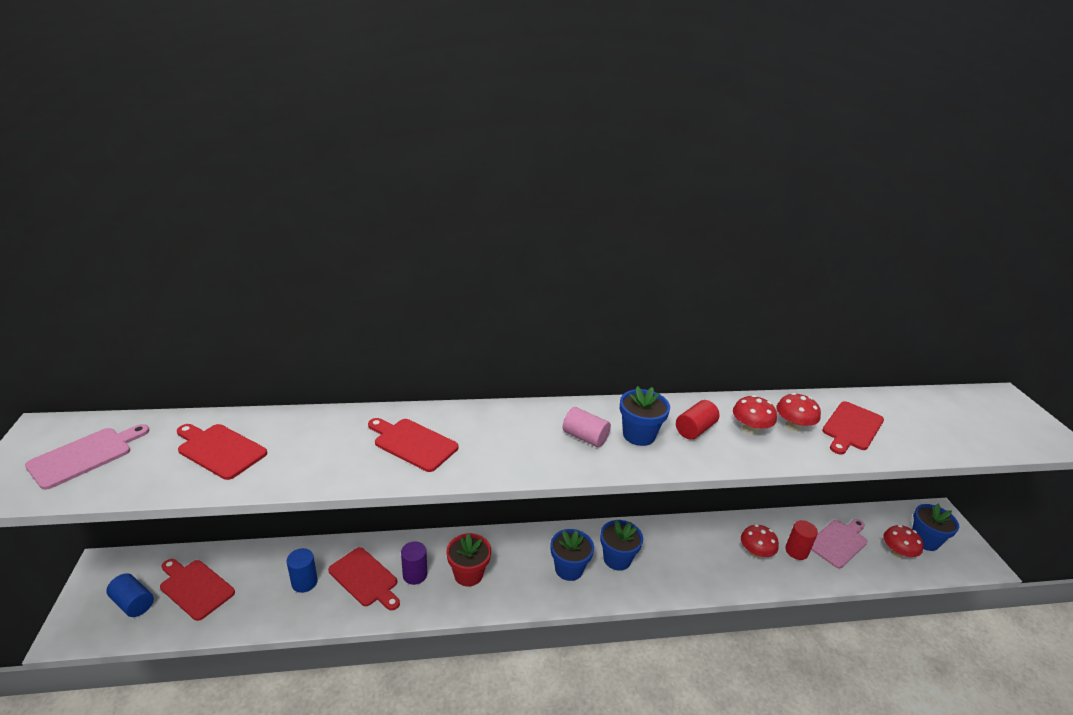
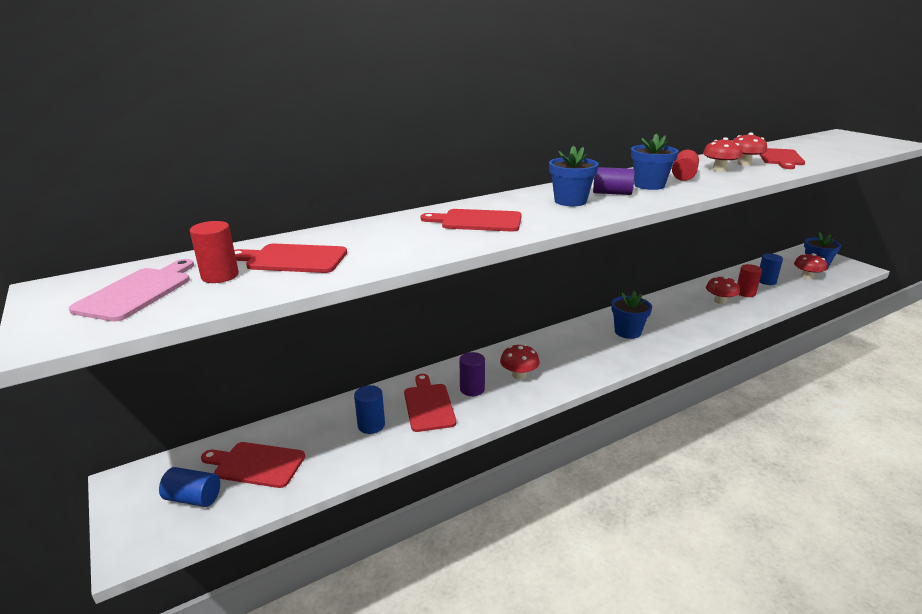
camera: 20 degrees left, 5 degrees down
red cutting board [328,547,400,610] -> red cutting board turned 120 degrees counterclockwise [404,374,456,432]
red flower pot [446,533,491,586] -> red mushroom [500,344,540,379]
blue flower pot [550,529,594,581] -> blue flower pot moved to [549,145,599,206]
pink cylinder [563,407,611,447] -> purple cylinder [593,167,635,195]
pink cutting board [811,519,868,568] -> blue cylinder [759,254,783,285]
none -> red cylinder [190,221,239,283]

